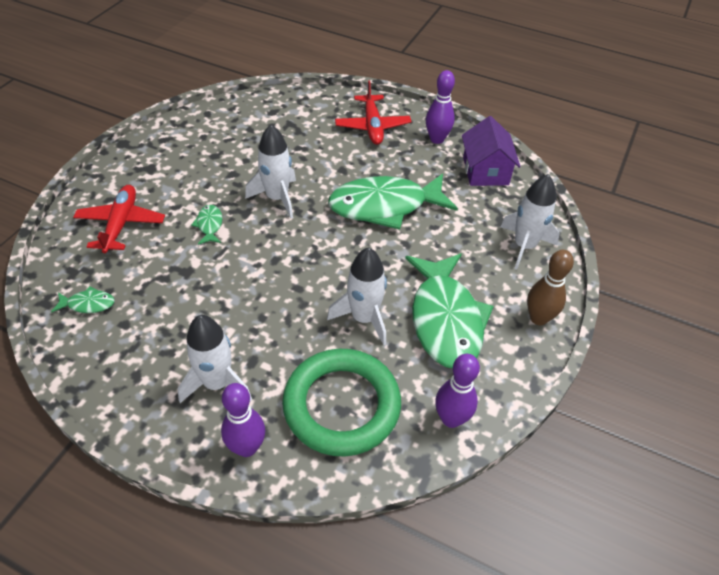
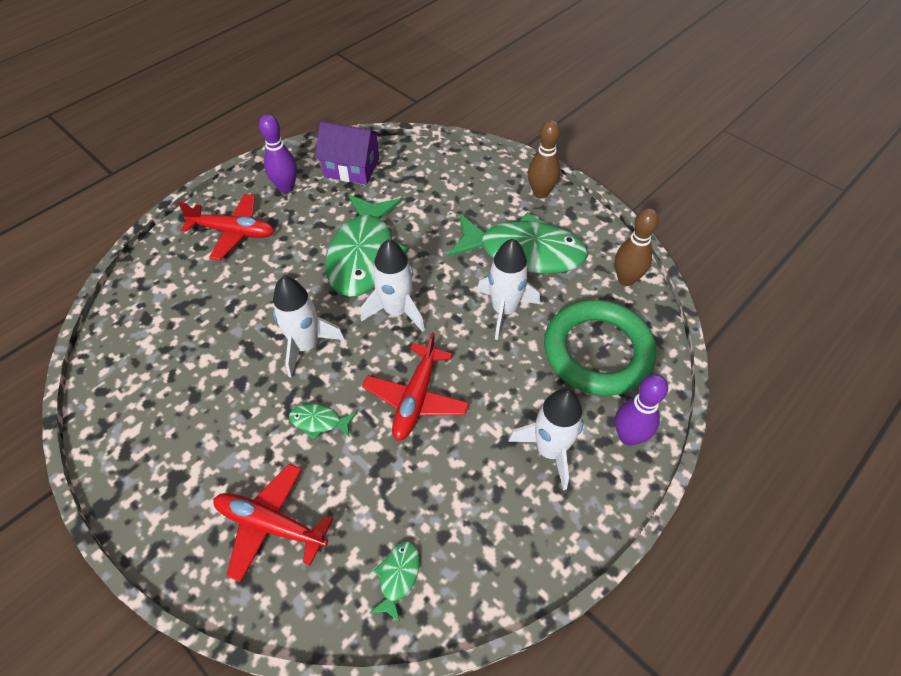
camera: 70 degrees left, 5 degrees up
purple bowling pin [435,354,480,428] -> brown bowling pin [615,208,659,286]
white rocket [500,174,560,270] -> white rocket moved to [361,239,425,332]
none -> red plane [362,332,469,441]

